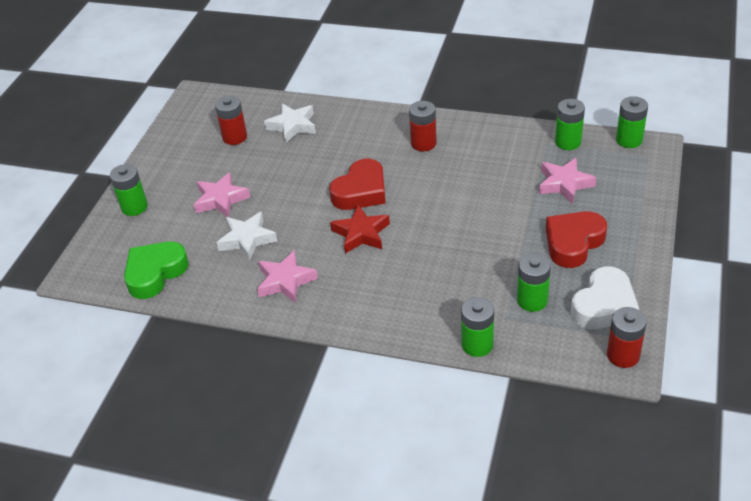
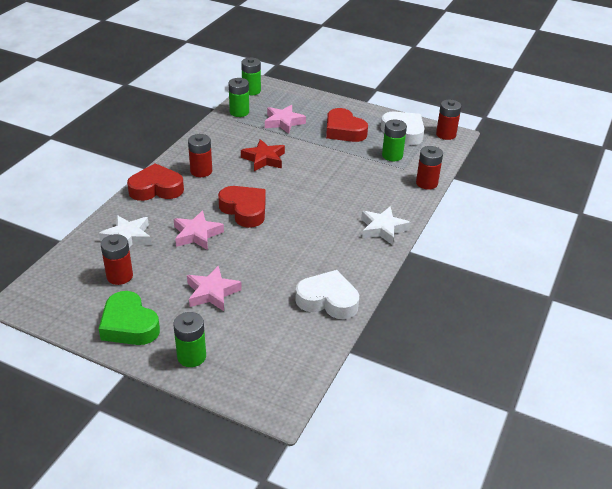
camera: 85 degrees left, 5 degrees down
green heart [124,242,189,299] -> green heart moved to [98,291,160,345]
white star [216,211,277,261] -> white star moved to [361,206,410,245]
pink star [257,250,318,303] -> pink star moved to [174,211,224,250]
red star [330,205,390,254] -> red star moved to [241,139,285,171]
green battery [461,297,494,357] -> red battery [416,146,443,190]
none -> red heart [127,163,184,201]
none -> white heart [295,270,359,319]

